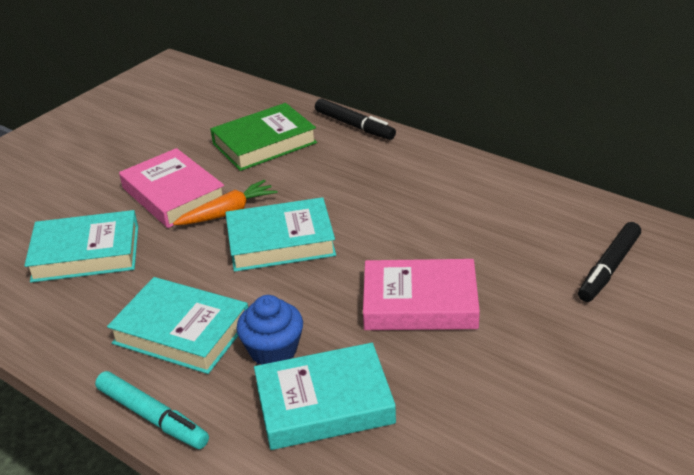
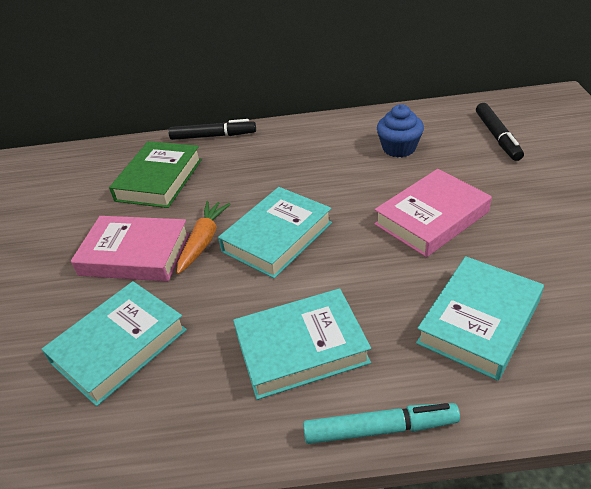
camera: 40 degrees left, 5 degrees up
blue cupcake [236,295,303,365] -> blue cupcake moved to [377,104,424,158]

